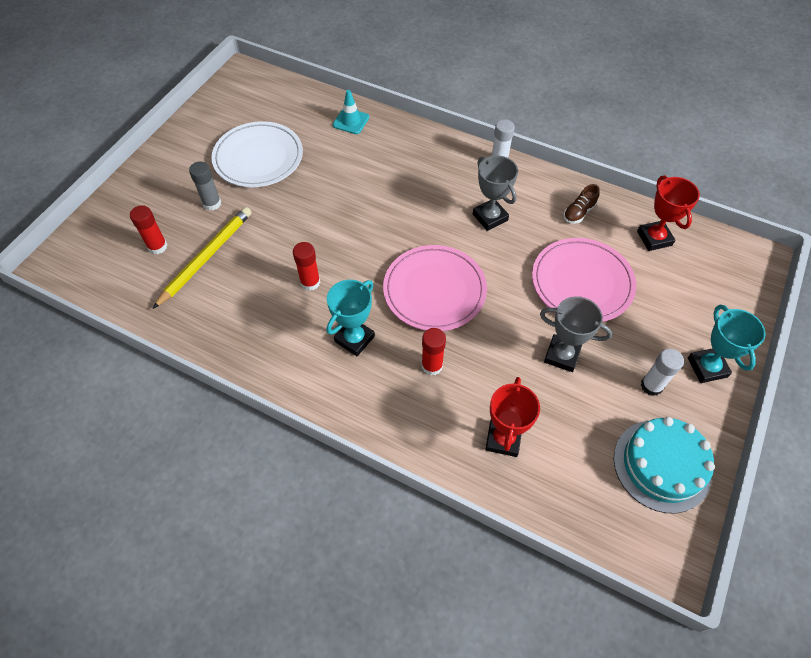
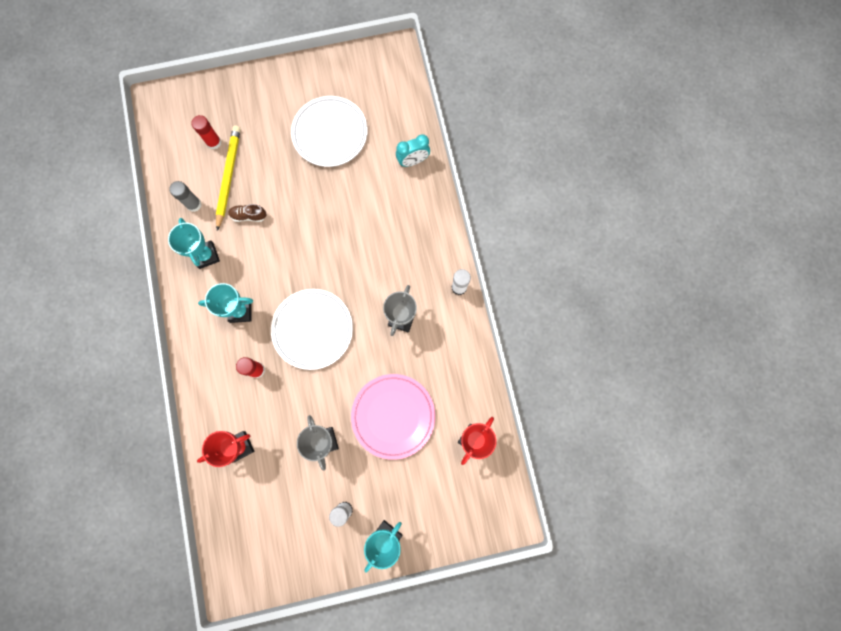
camera: 50 degrees right, 20 degrees up
yellow pencil [153,207,252,309] -> yellow pencil turned 75 degrees counterclockwise [216,126,241,231]
grey glue stick [189,161,221,211] -> grey glue stick moved to [169,181,202,212]
red glue stick [293,242,320,291] -> none
turquoise traffic cone [333,90,369,134] -> turquoise clock [396,134,430,167]
pink plate [383,245,487,331] -> white plate [271,289,353,370]
brown shoe [563,184,600,224] -> brown shoe moved to [229,204,267,222]
turquoise cake [614,417,715,513] -> none
none -> turquoise trophy [168,218,220,269]

